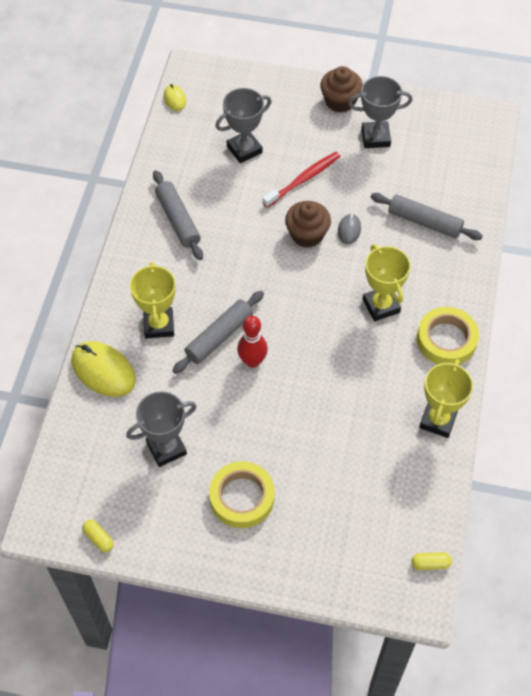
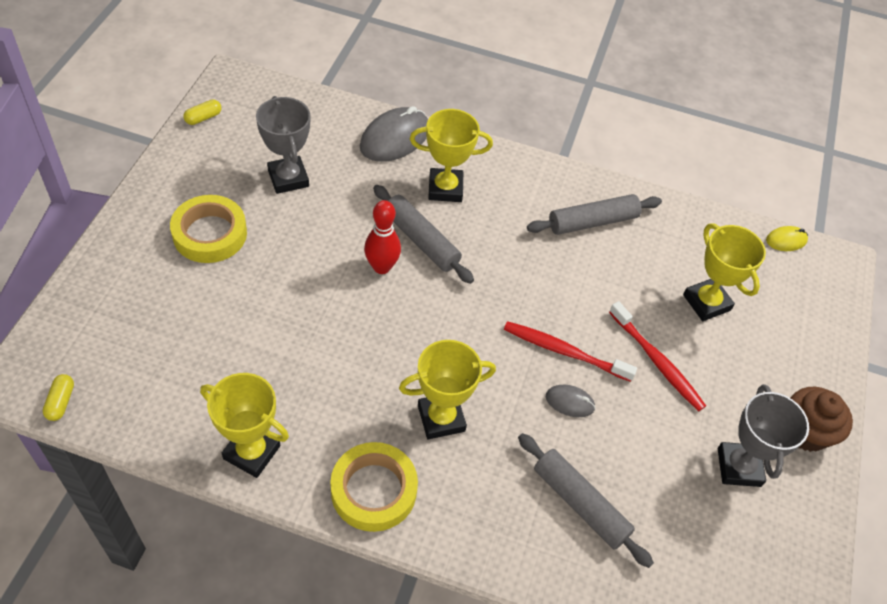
camera: 90 degrees right, 5 degrees down
yellow mouse [71,341,136,397] -> grey mouse [360,106,428,162]
grey trophy [215,88,272,163] -> yellow trophy [683,223,766,321]
brown cupcake [285,201,331,248] -> red toothbrush [504,321,637,382]
grey rolling pin [371,193,483,240] -> grey rolling pin turned 75 degrees counterclockwise [518,433,654,568]

